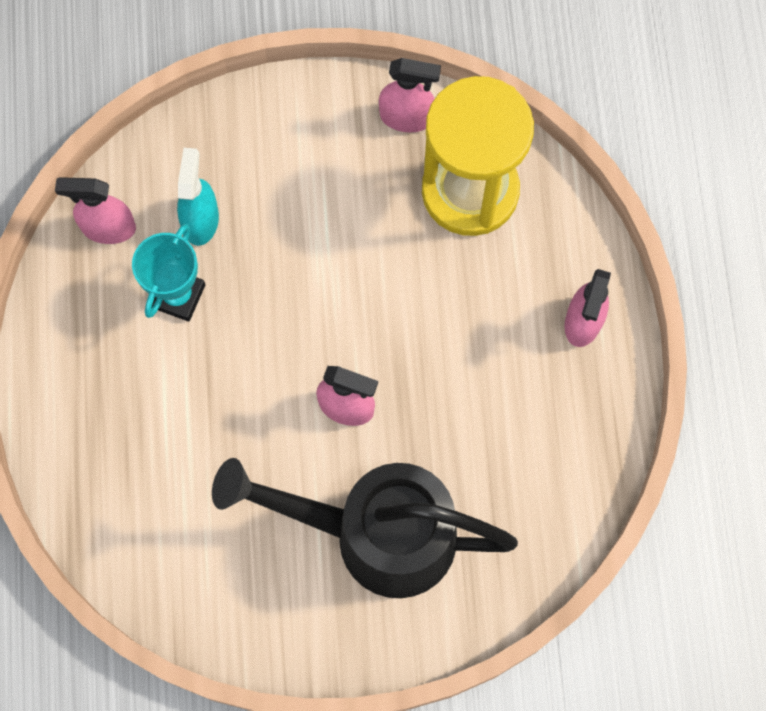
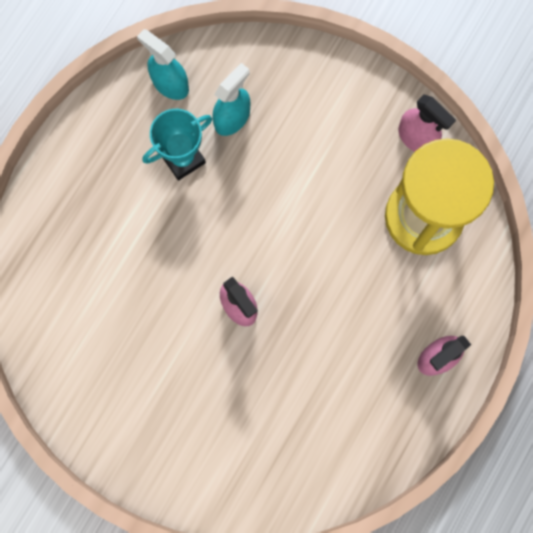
camera: 35 degrees right, 5 degrees up
pink spray bottle [55,177,136,244] -> turquoise spray bottle [137,29,189,100]
black watering can [212,458,518,598] -> none

